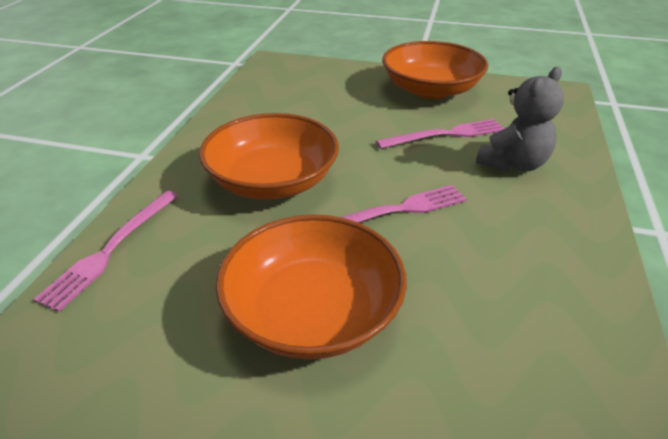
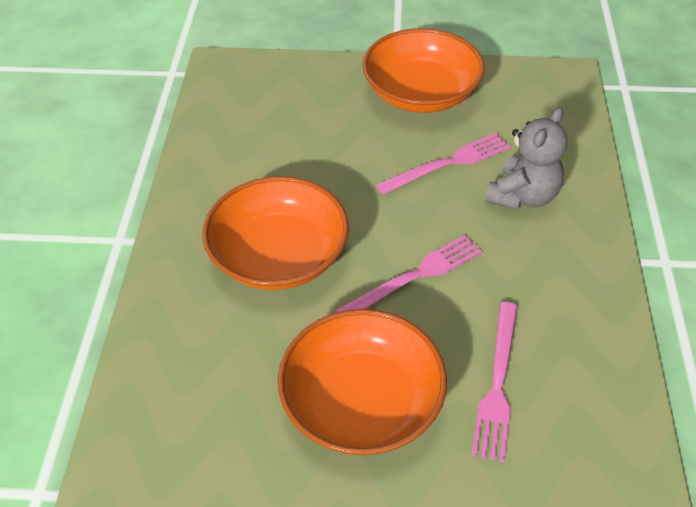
camera: 10 degrees left, 10 degrees up
pink fork [33,191,179,312] -> pink fork moved to [471,302,518,462]

